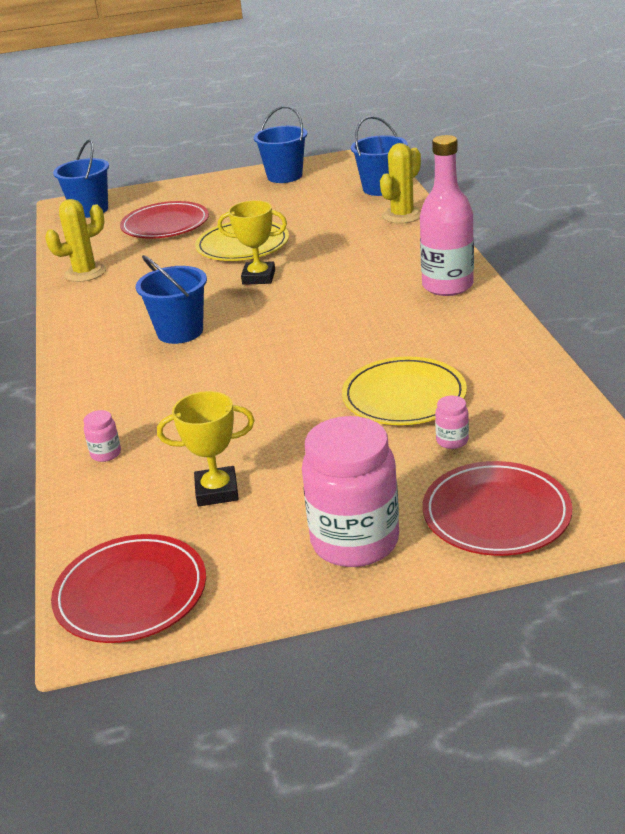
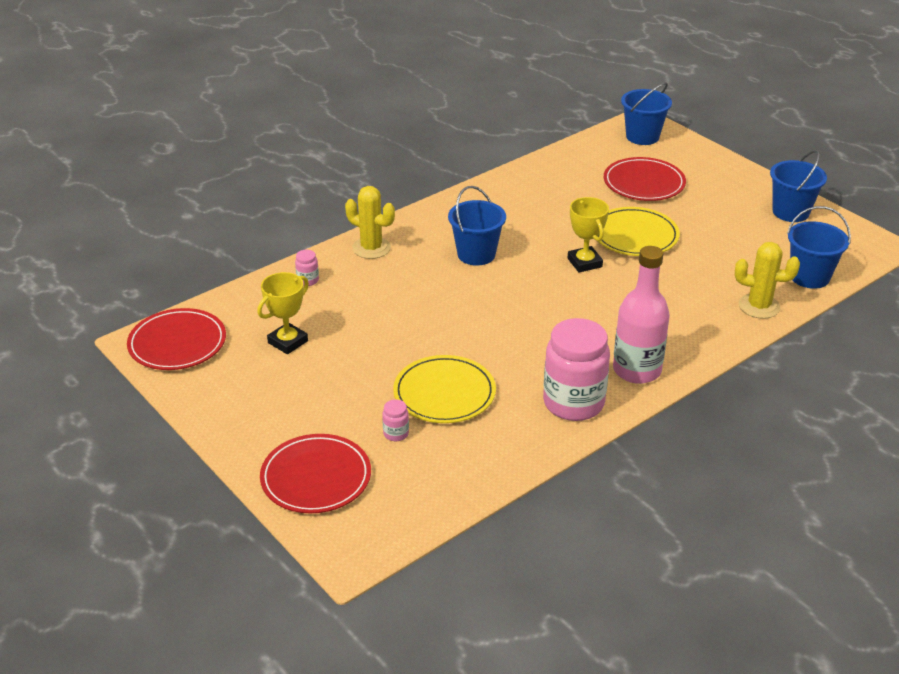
camera: 60 degrees right, 5 degrees up
yellow cactus [45,199,106,282] -> yellow cactus moved to [345,186,395,259]
yellow trophy [157,391,255,506] -> yellow trophy turned 75 degrees clockwise [257,272,309,354]
pink jar [302,416,399,567] -> pink jar moved to [543,318,610,421]

